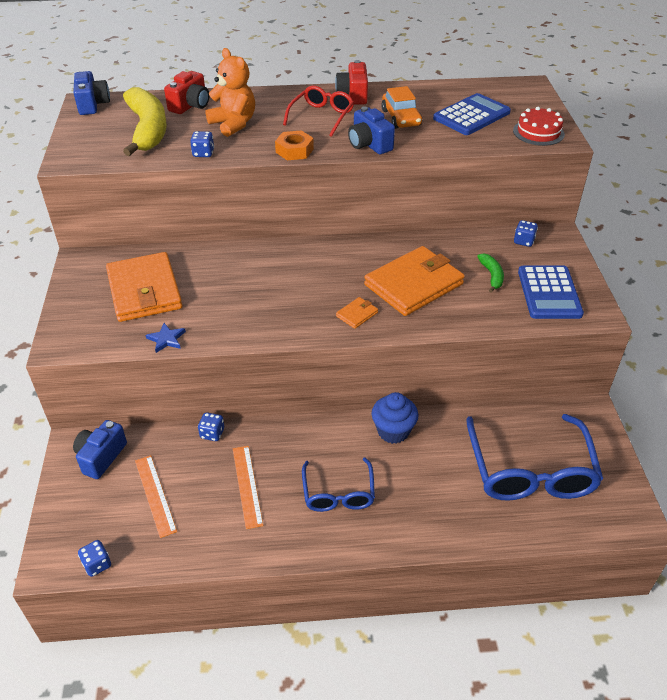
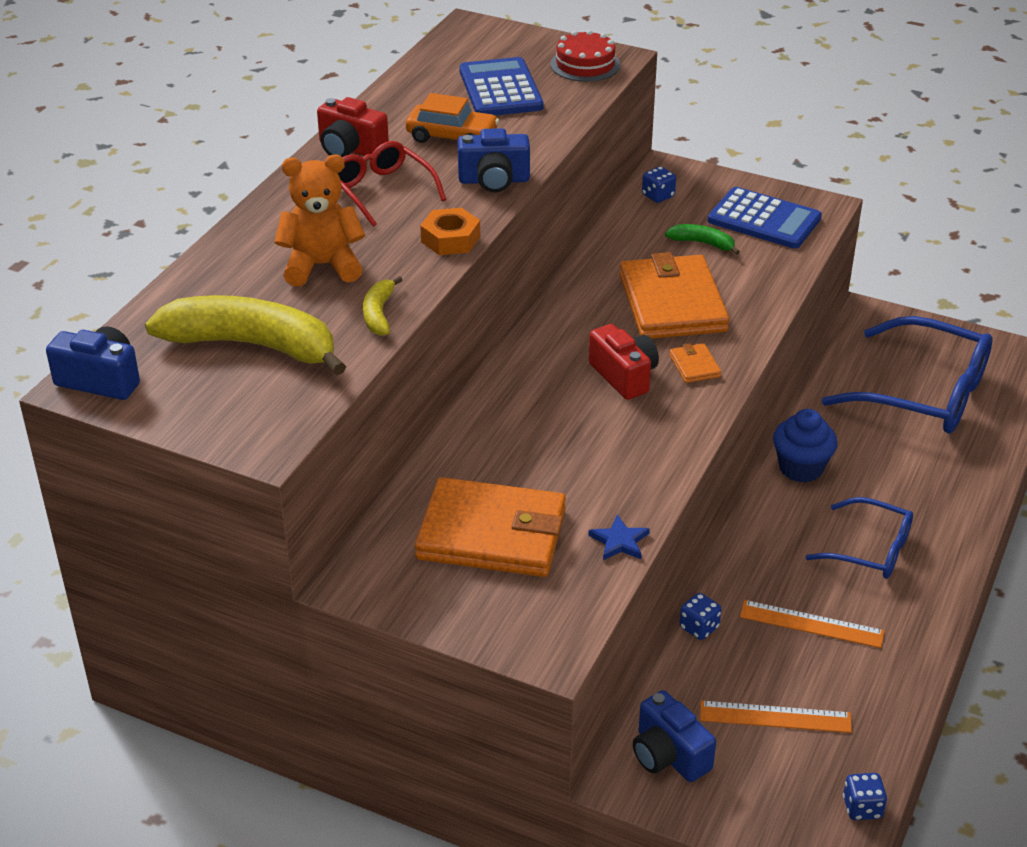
camera: 60 degrees left, 5 degrees down
red camera [164,71,209,114] -> red camera moved to [589,324,659,400]
blue dice [190,131,214,157] -> yellow banana [363,276,402,336]

